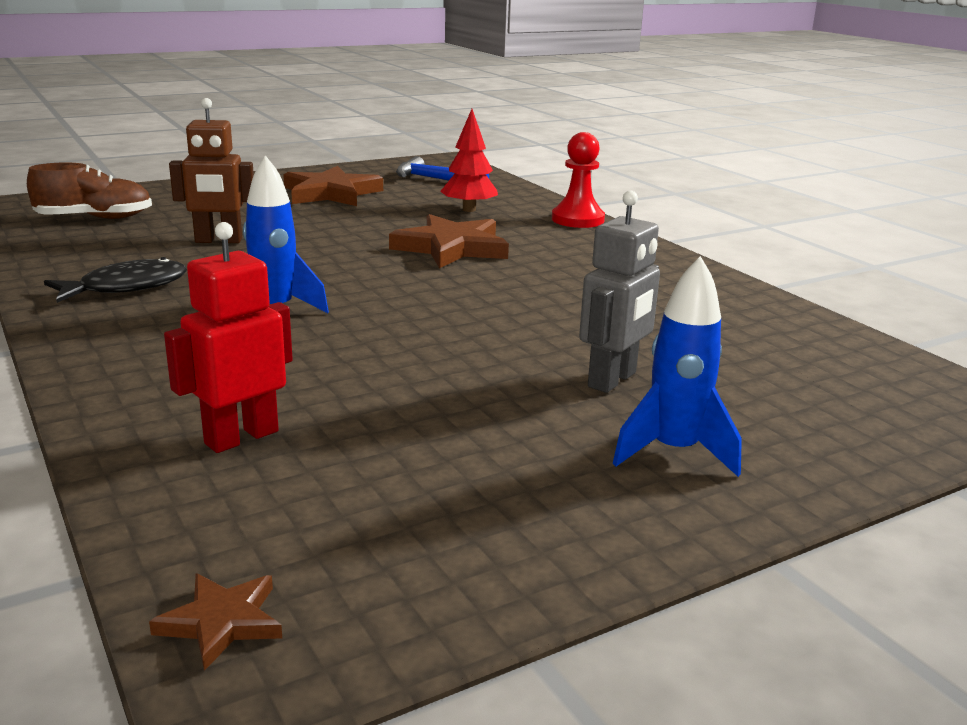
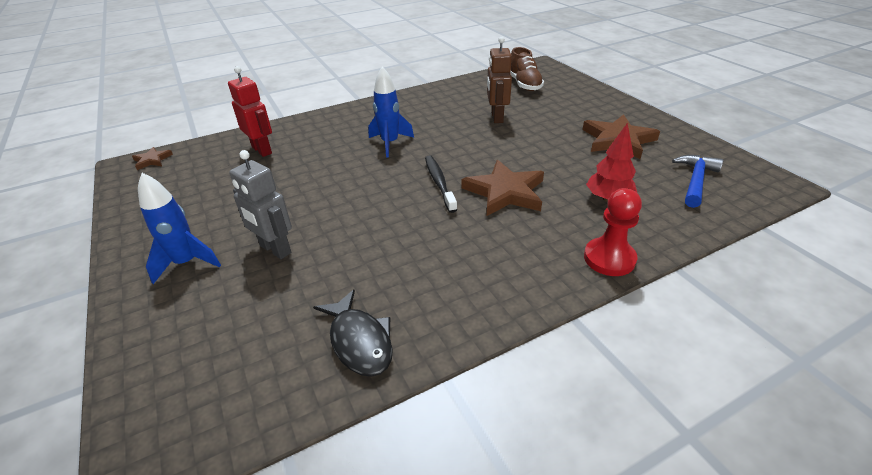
camera: 95 degrees right, 15 degrees up
black fish [44,257,186,303] -> black fish moved to [313,289,393,377]
none -> black toothbrush [425,155,457,213]

